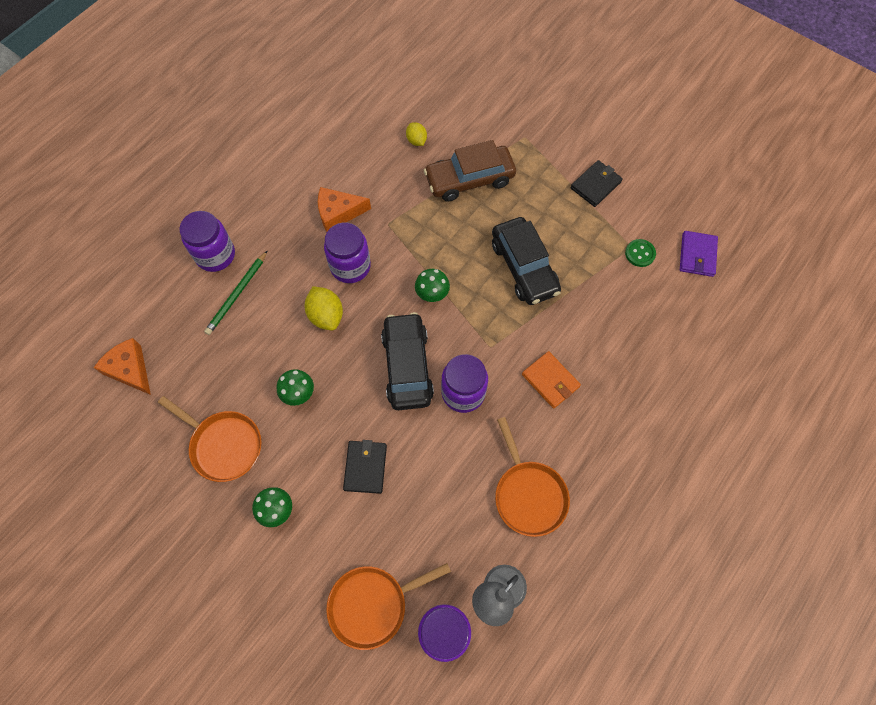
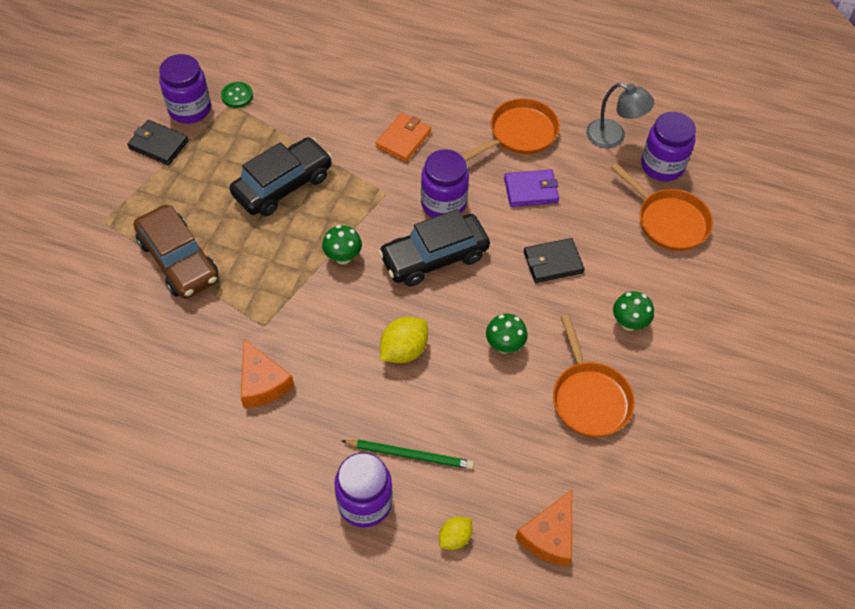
camera: 110 degrees left, 10 degrees down
orange pan [158,396,262,482] -> orange pan turned 150 degrees clockwise [553,315,635,437]
purple jar [324,223,371,283] -> purple jar moved to [159,54,211,124]
yellow lemon [406,122,427,146] -> yellow lemon moved to [439,517,472,550]
purple wallet [680,231,718,277] -> purple wallet moved to [504,169,559,207]

